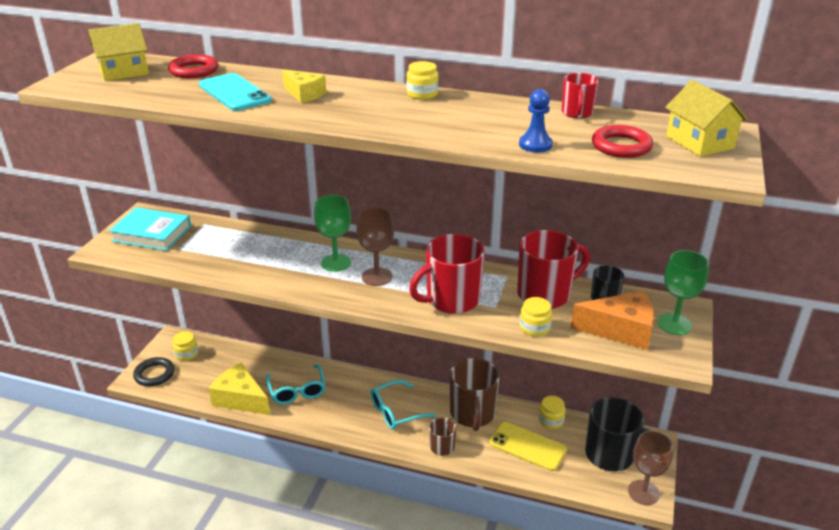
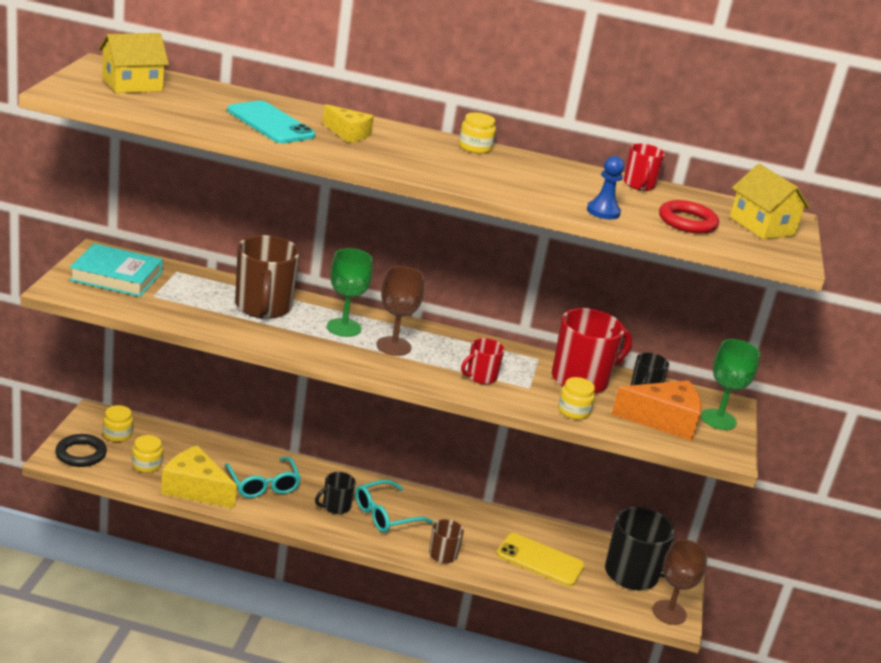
camera: 10 degrees left, 5 degrees down
red ring [168,54,218,78] -> none
red mug [409,234,485,314] -> red mug [461,338,505,384], size x0.53
brown mug [450,358,500,431] -> brown mug moved to [235,235,300,319]
yellow jar [538,396,566,429] -> yellow jar moved to [132,435,163,473]
none -> black mug [315,472,356,514]

